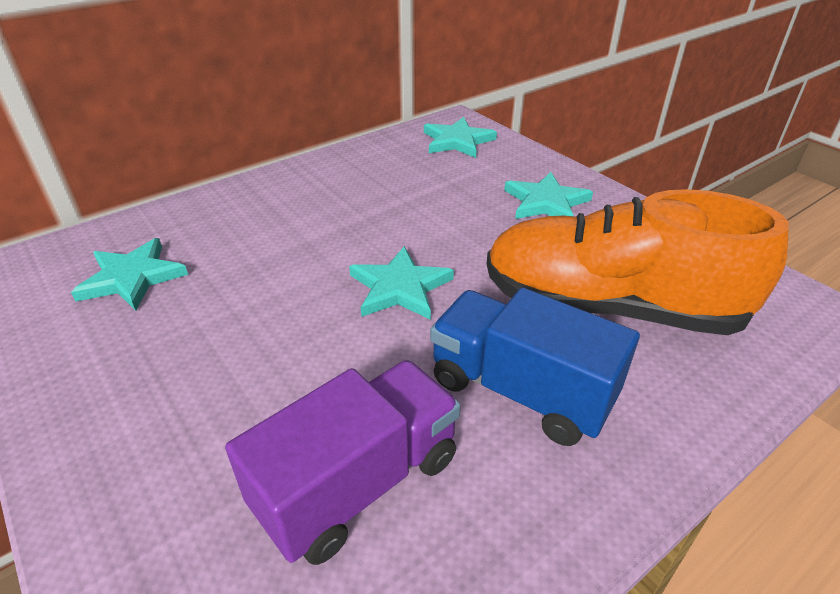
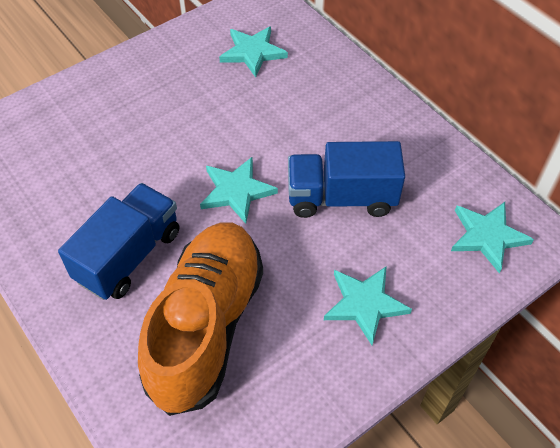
camera: 90 degrees right, 15 degrees up
purple truck [225,360,461,565] -> none
none -> blue truck [288,141,405,218]

